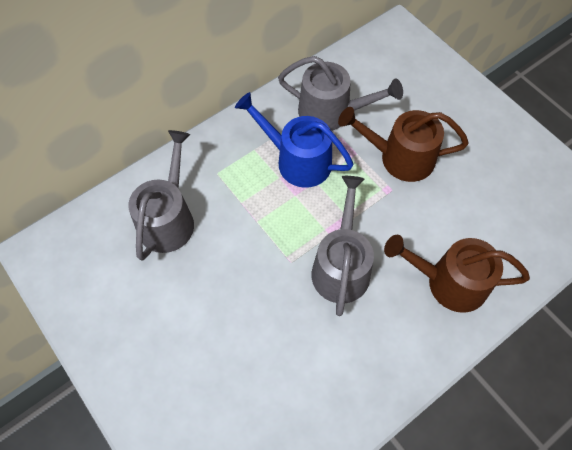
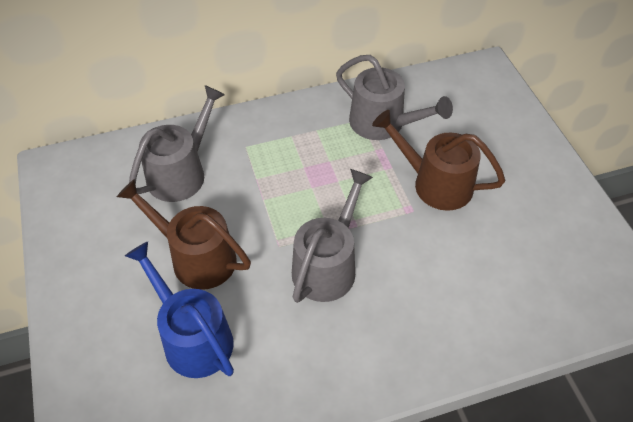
camera: 20 degrees right, 10 degrees down
blue watering can [235,92,354,188] -> blue watering can moved to [125,242,234,378]
brown watering can [384,235,530,313] -> brown watering can moved to [117,179,251,290]

